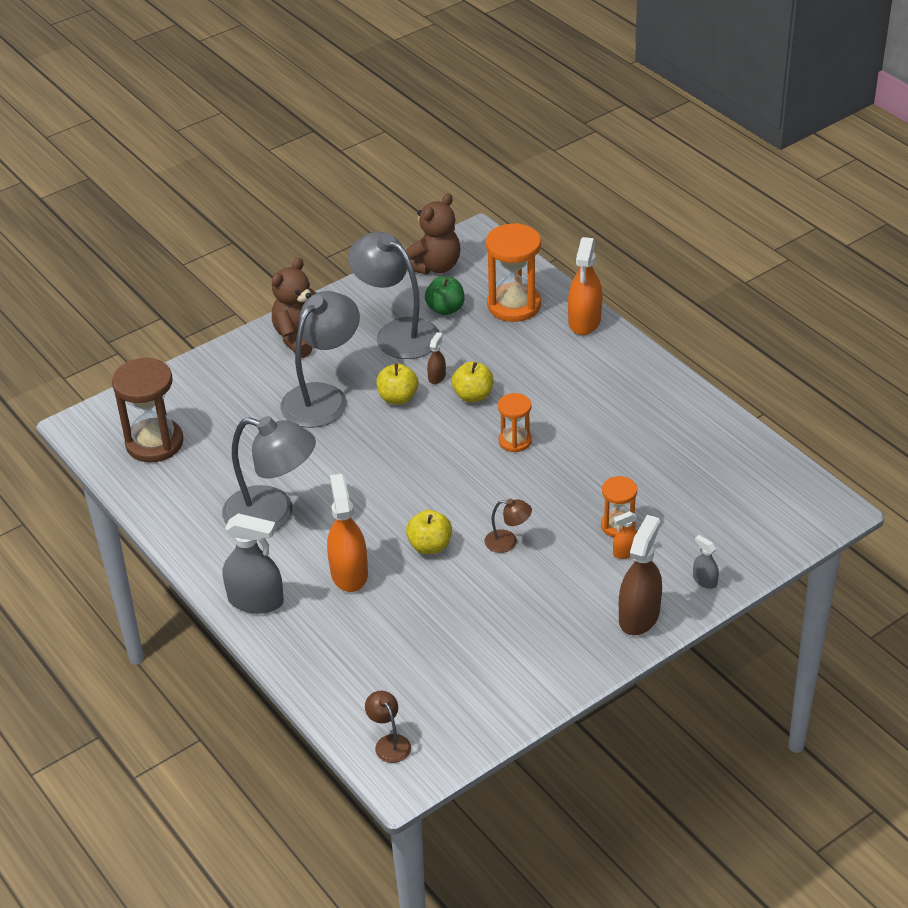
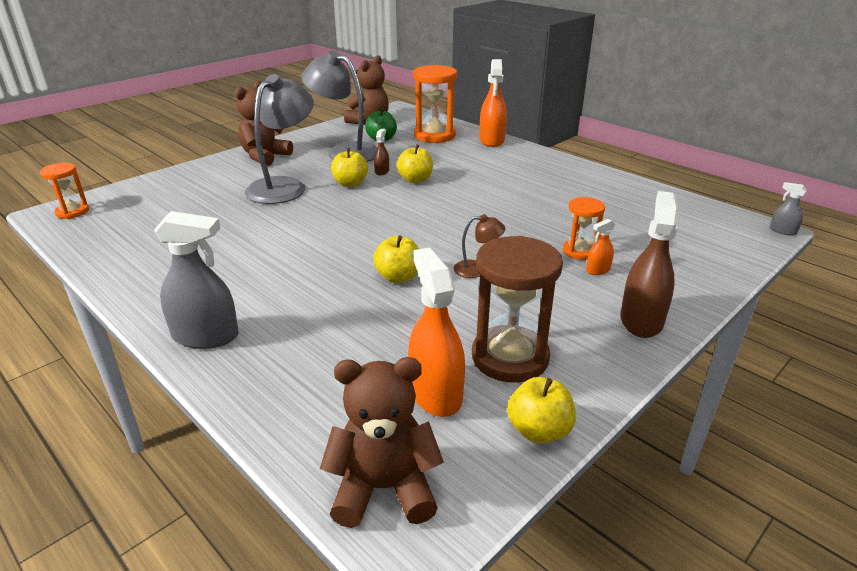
camera: 10 degrees left, 10 degrees down
brown hourglass [112,358,183,462] -> brown hourglass moved to [472,236,563,382]
grey lamp [222,416,316,531] -> none
orange spray bottle [327,474,368,592] -> orange spray bottle moved to [408,248,465,417]
brown lamp [365,691,411,763] -> brown teddy bear [320,357,444,528]
orange hourglass [498,393,532,452] -> orange hourglass moved to [40,163,89,219]
grey spray bottle [693,535,719,589] -> grey spray bottle moved to [770,182,807,236]
none -> yellow apple [507,377,576,444]

